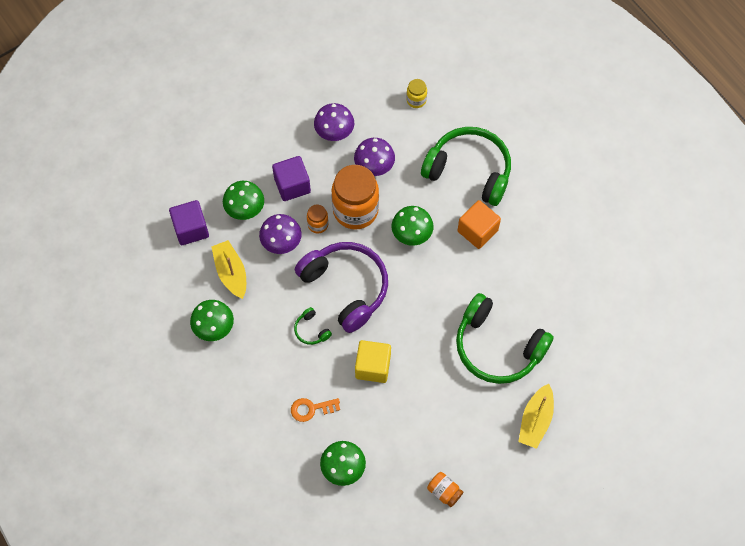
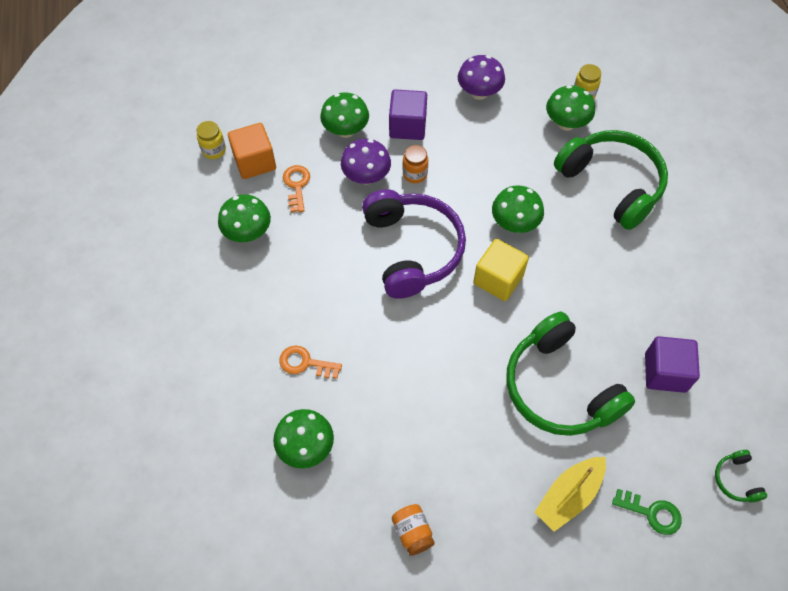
camera: 25 degrees right, 5 degrees down
purple cube [169,200,209,245] -> purple cube moved to [645,336,700,393]
yellow boat [211,240,246,299] -> orange key [283,165,310,212]
green headphones [294,307,332,345] -> green headphones moved to [715,450,767,502]
orange jar [331,165,379,230] -> none
purple mushroom [354,138,395,176] -> none
yellow cube [355,340,391,383] -> yellow cube moved to [473,239,529,301]
orange cube [458,200,501,249] -> orange cube moved to [228,123,276,179]
none -> yellow jar [196,121,226,159]
none -> green mushroom [546,85,595,131]
none -> green key [612,489,682,535]

